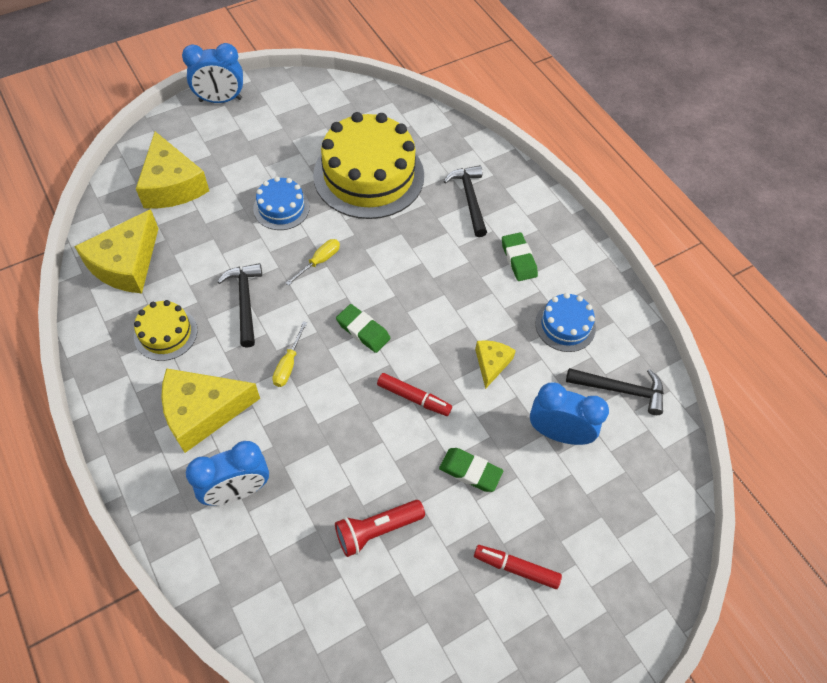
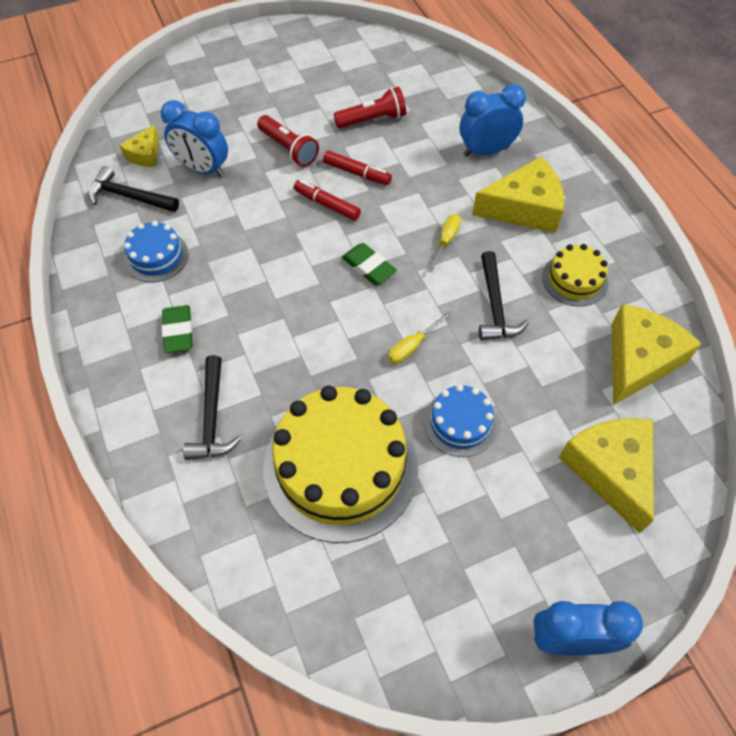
camera: 170 degrees left, 0 degrees up
green eraser [439,448,503,492] -> red flashlight [257,115,319,167]
red marker [474,545,562,589] -> red marker moved to [323,151,392,185]
yellow cheese [475,340,516,389] -> yellow cheese moved to [119,125,159,167]

